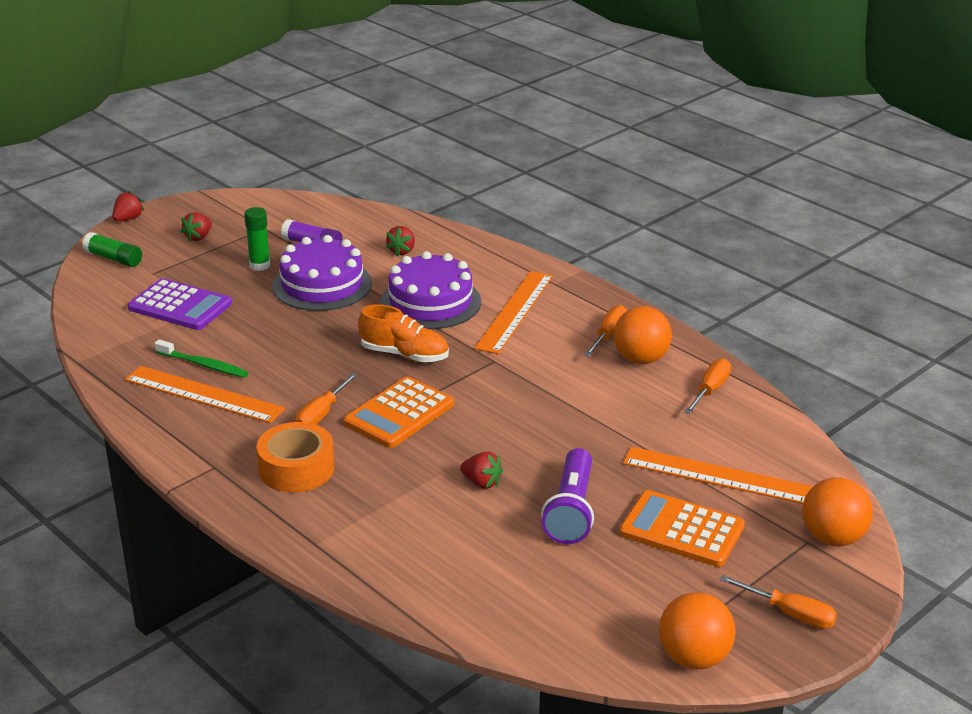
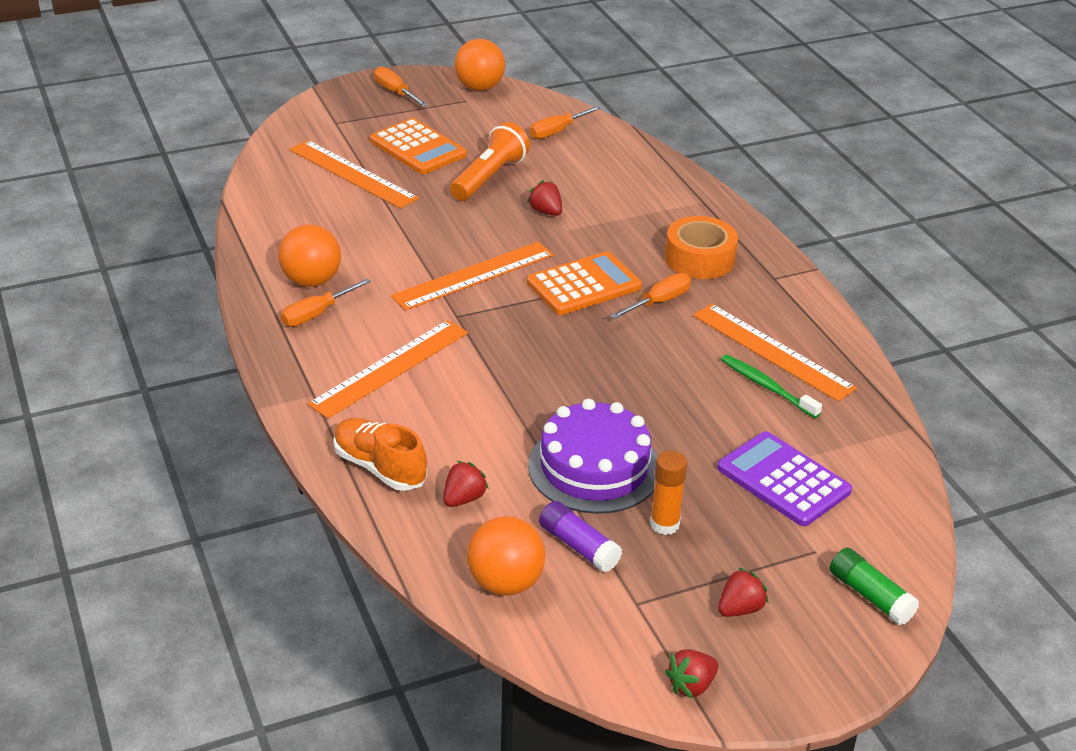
camera: 160 degrees left, 5 degrees up
red strawberry [112,191,144,222] -> red strawberry moved to [665,649,719,699]
green glue stick [244,207,270,271] -> orange glue stick [650,450,688,535]
orange shoe [358,304,449,362] -> orange shoe moved to [333,418,427,491]
purple cake [380,251,481,329] -> none
purple flashlight [541,448,594,544] -> orange flashlight [450,122,530,201]
orange screwdriver [684,359,731,414] -> orange screwdriver moved to [530,106,601,139]
orange ball [802,477,873,546] -> orange ball moved to [467,516,546,596]
none -> orange ruler [391,242,554,310]

